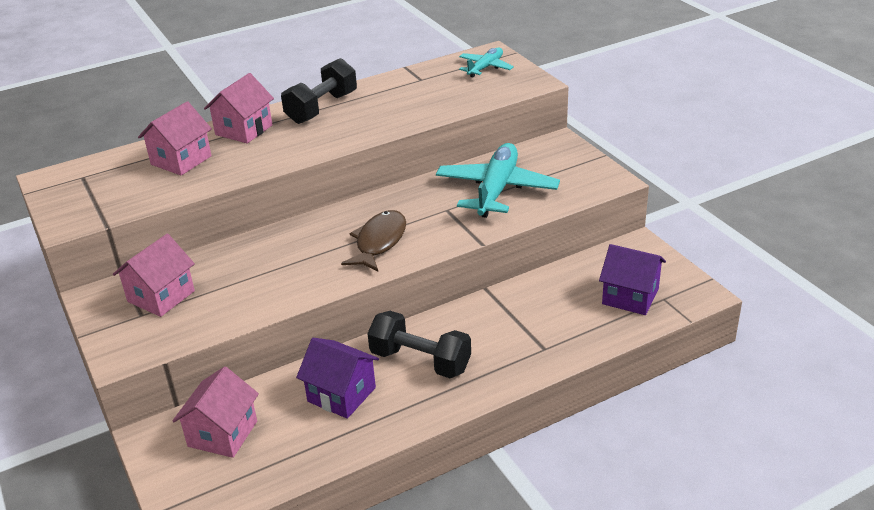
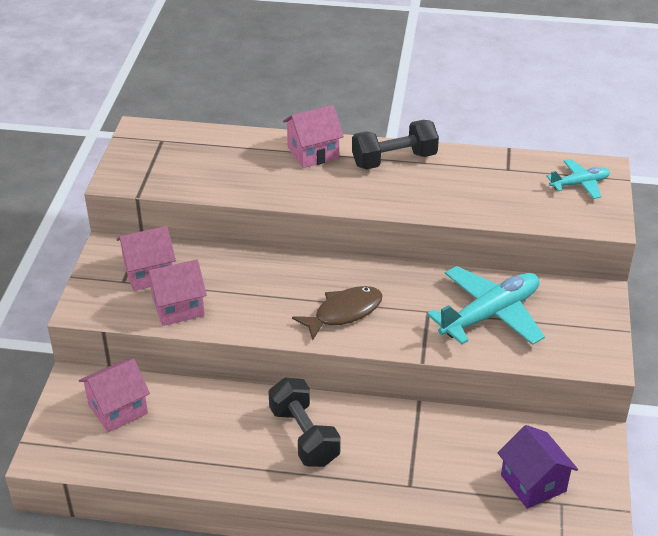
camera: 35 degrees right, 5 degrees up
pink house [138,101,212,176] -> pink house moved to [145,259,207,326]
purple house [296,338,379,419] -> none

